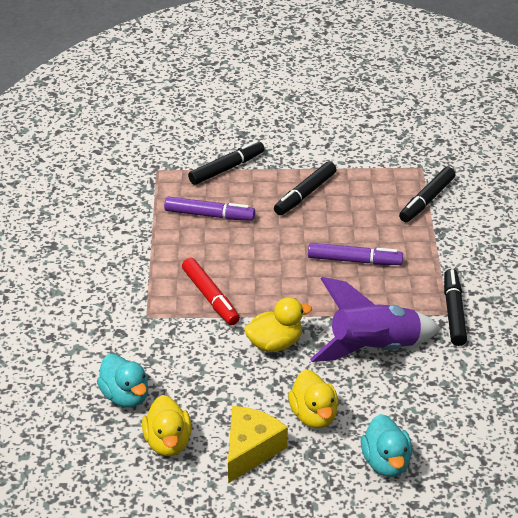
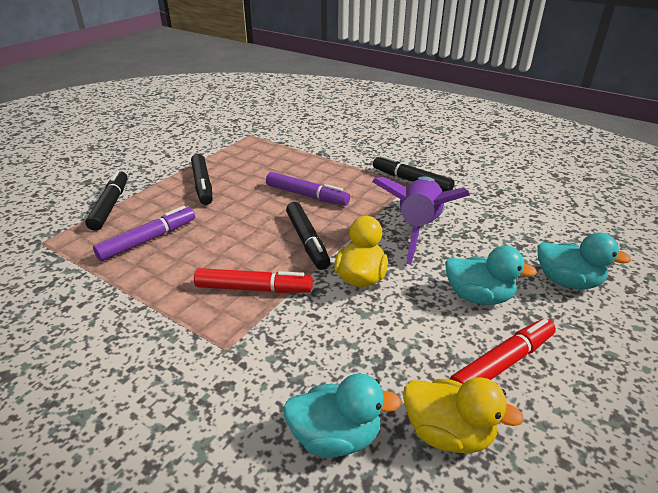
camera: 55 degrees left, 5 degrees down
yellow cheese [228,406,288,483] -> red marker [450,318,556,384]
yellow duck [288,369,339,428] -> turquoise duck [445,246,537,305]
purple marker [308,243,403,265] -> purple marker turned 75 degrees clockwise [266,172,350,206]
black marker [399,167,455,222] -> black marker moved to [286,202,330,270]

